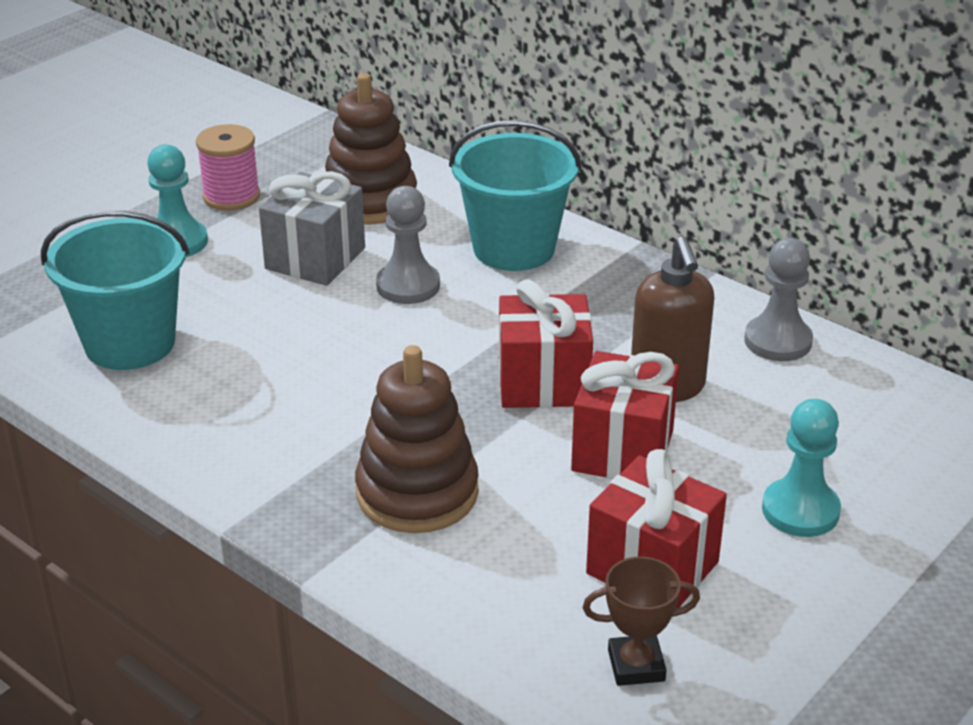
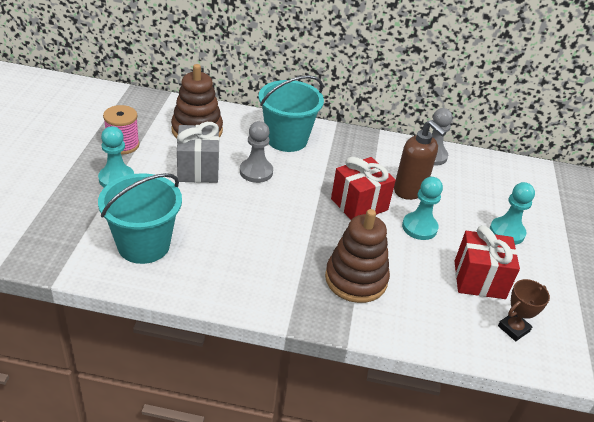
camera: 35 degrees left, 5 degrees up
red gift [571,351,679,479] -> turquoise pawn [402,177,443,240]

